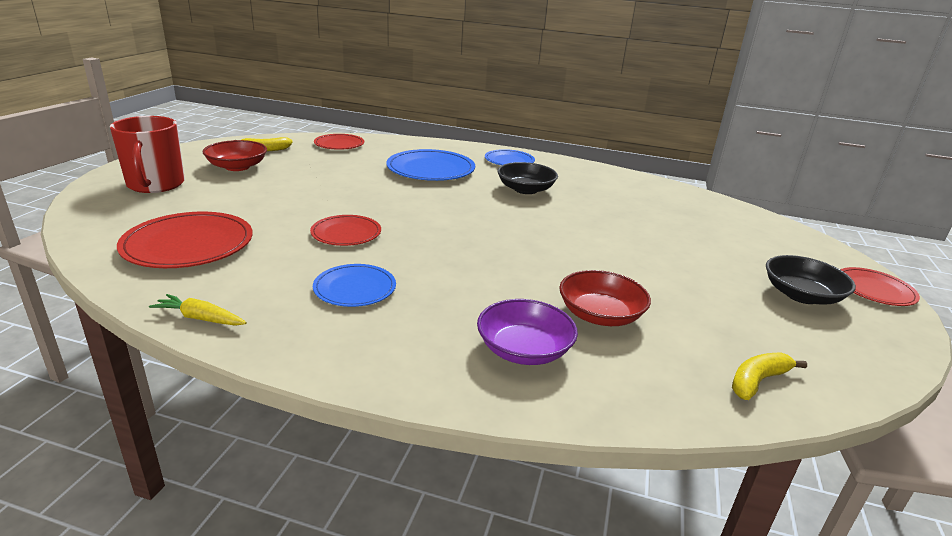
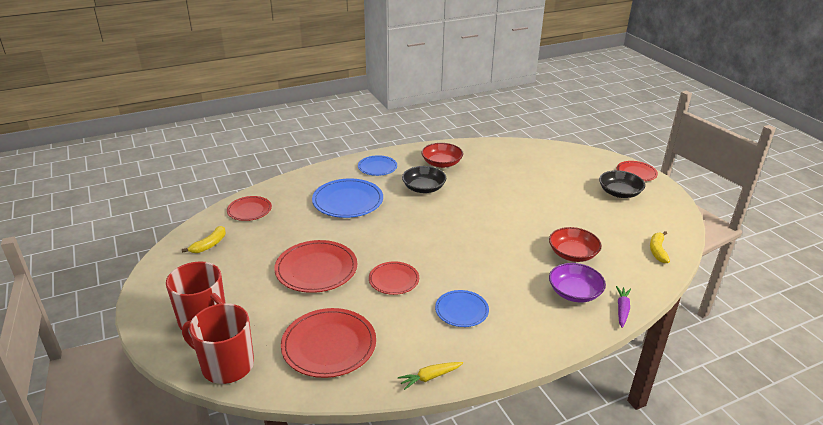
camera: 40 degrees left, 5 degrees up
red bowl [203,140,267,171] -> red bowl moved to [421,143,463,168]
none -> red mug [182,303,254,384]
none -> red plate [274,240,357,293]
none -> purple carrot [616,286,631,328]

